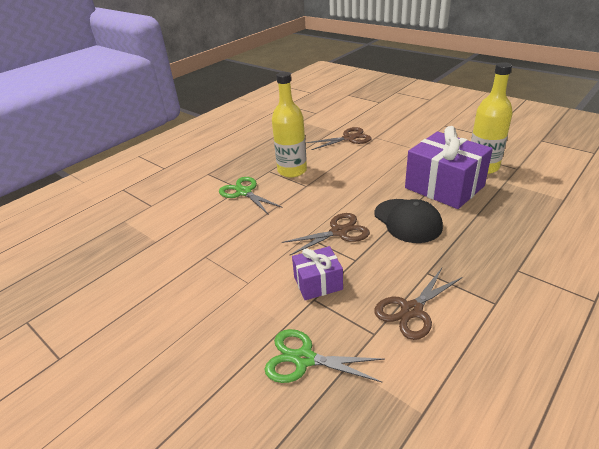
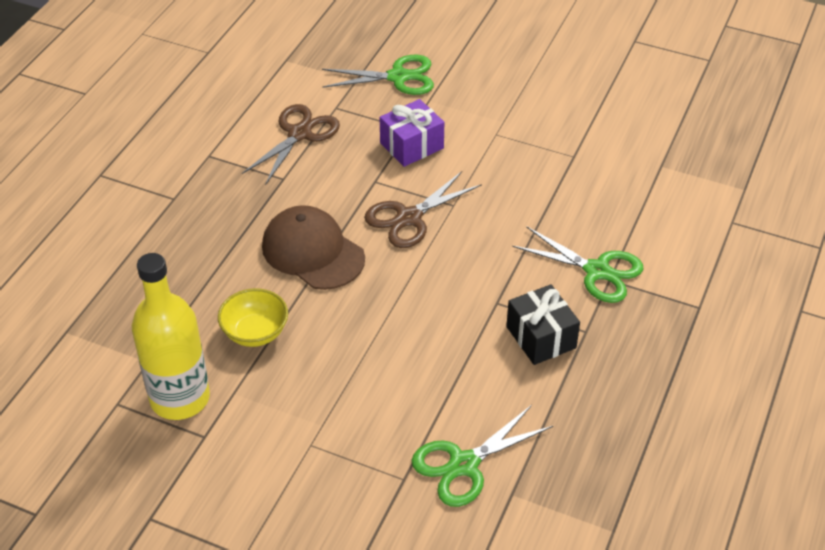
camera: 160 degrees right, 10 degrees up
yellow bottle [272,72,307,177] -> black gift [506,284,580,365]
brown scissors [306,127,371,150] -> green scissors [411,405,553,507]
black cap [374,199,443,243] -> brown cap [262,205,365,290]
purple gift [405,126,493,209] -> yellow bowl [218,288,288,347]

